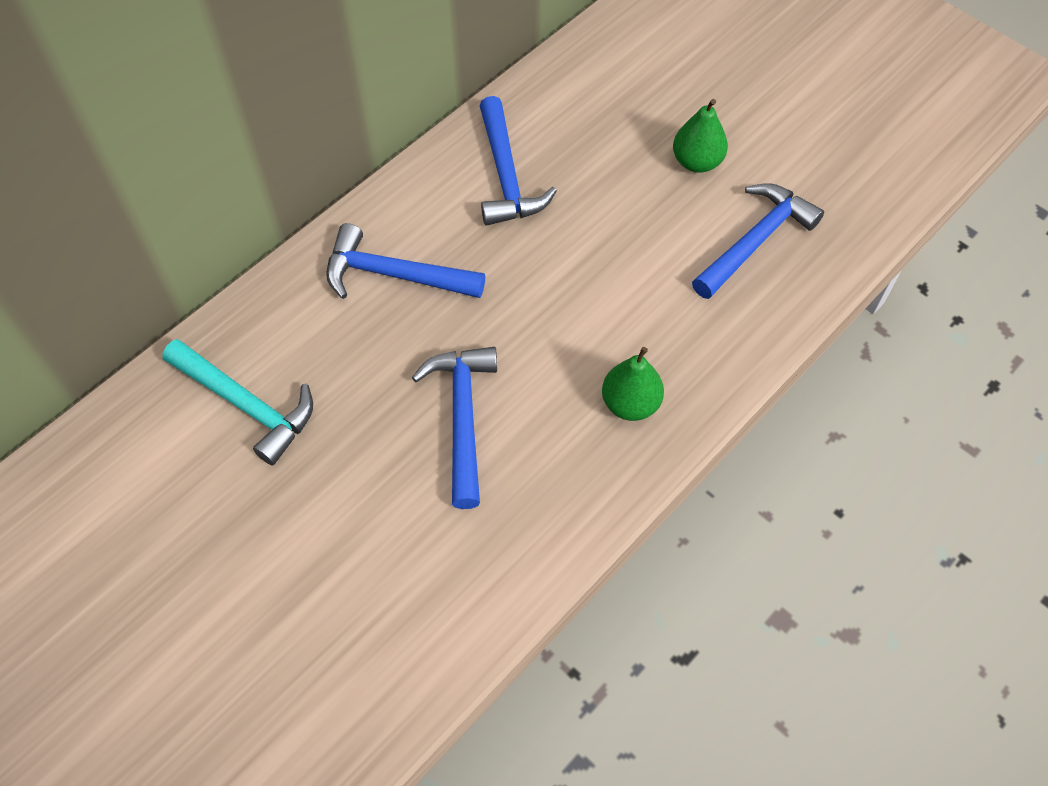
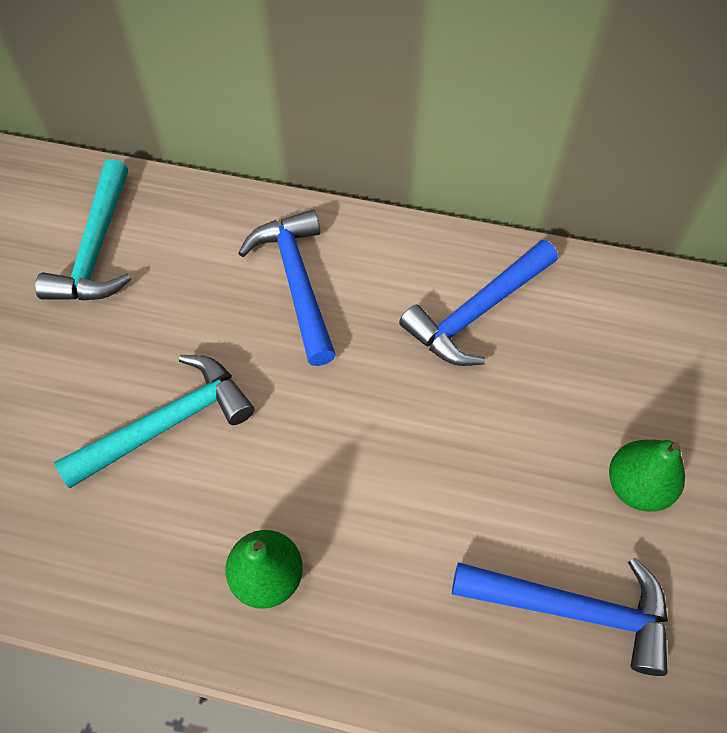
camera: 60 degrees right, 0 degrees up
blue hammer [412,347,497,509] -> turquoise hammer [54,355,254,488]

